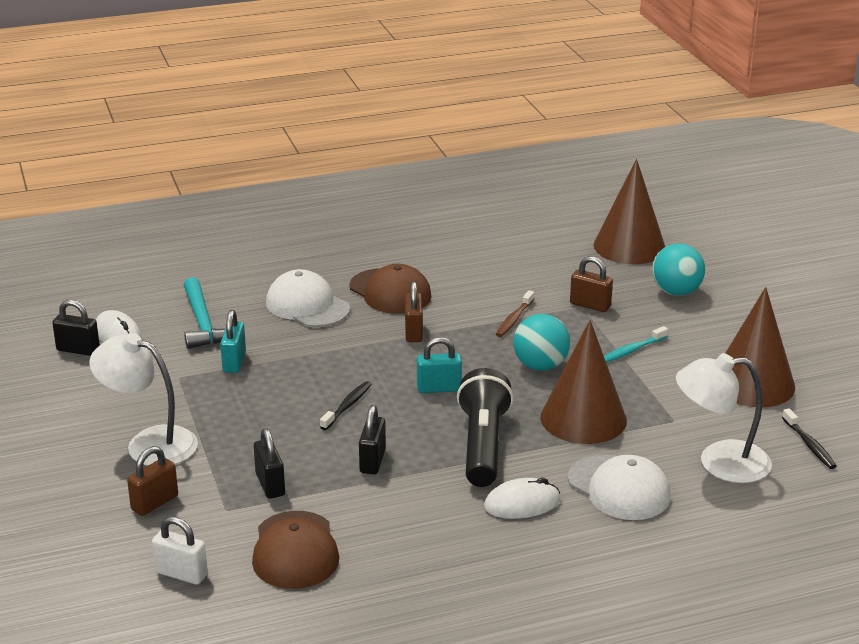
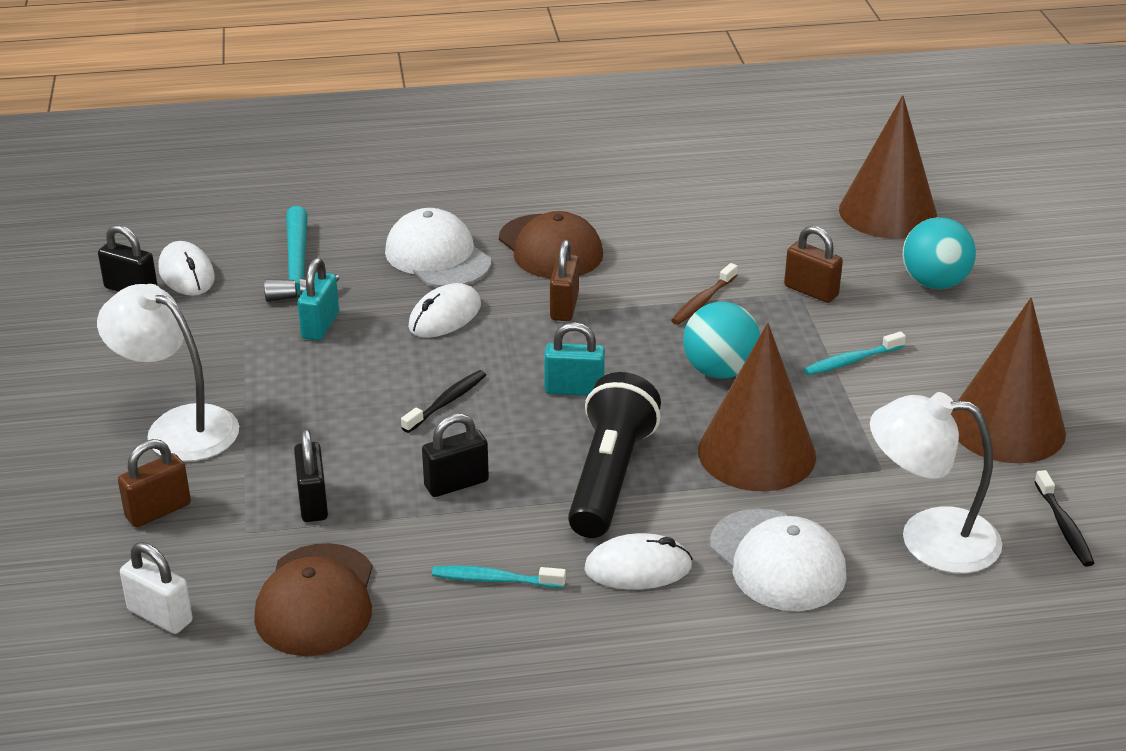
camera: 10 degrees right, 5 degrees up
black padlock [359,405,386,474] -> black padlock turned 45 degrees clockwise [422,413,489,497]
none -> white mouse [408,283,481,338]
none -> turquoise toothbrush [432,565,566,588]

